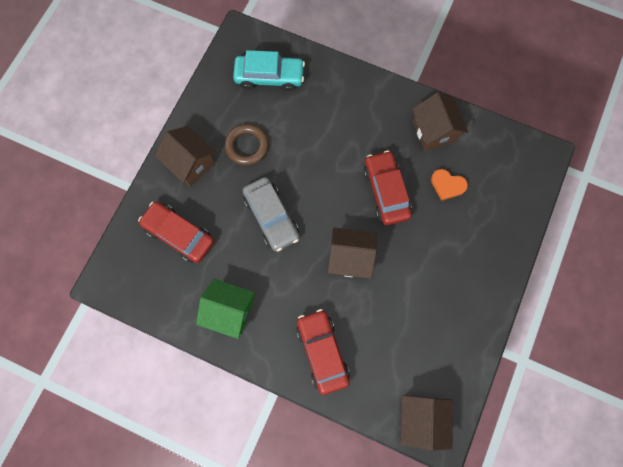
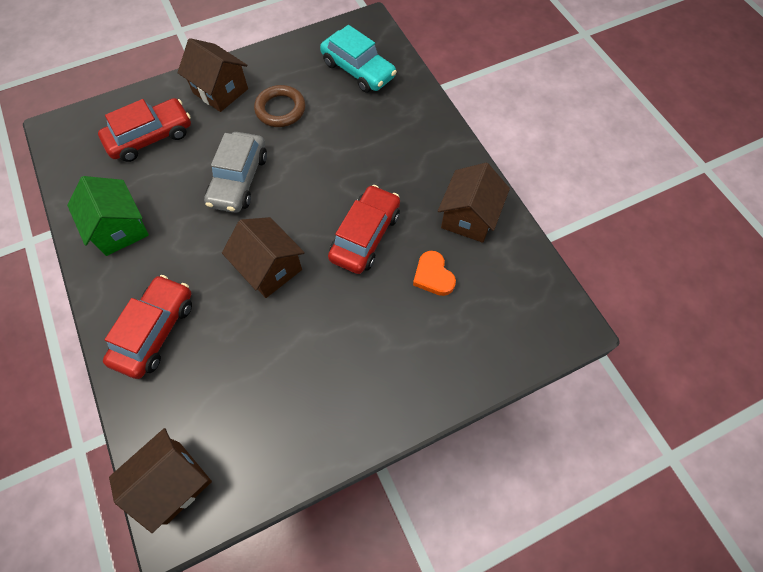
camera: 40 degrees right, 10 degrees down
red car [138,202,214,263] -> red car turned 75 degrees clockwise [98,98,191,162]
brown house [155,126,216,187] -> brown house turned 45 degrees counterclockwise [178,38,248,112]

